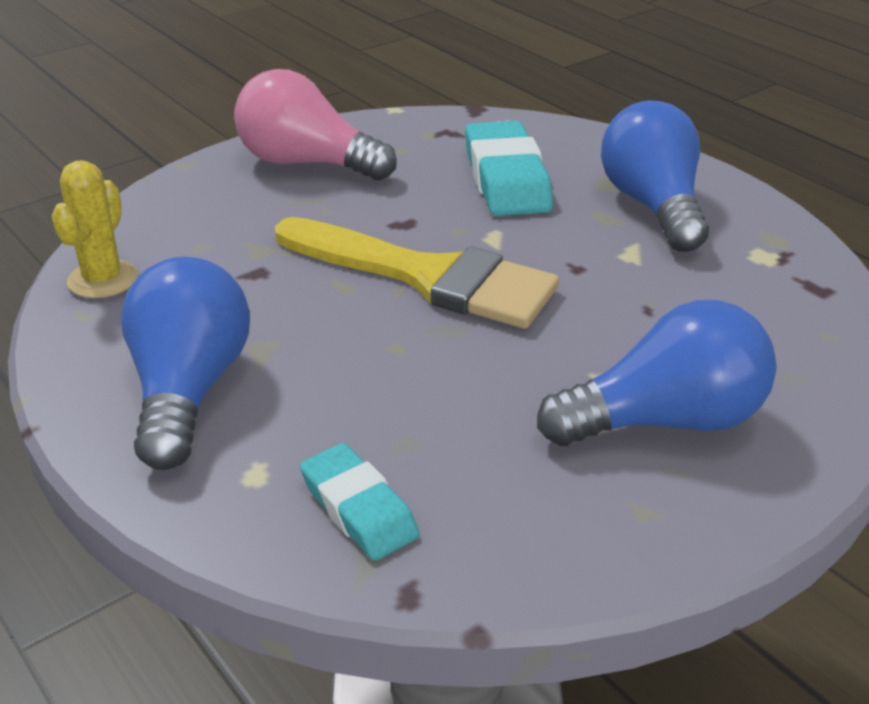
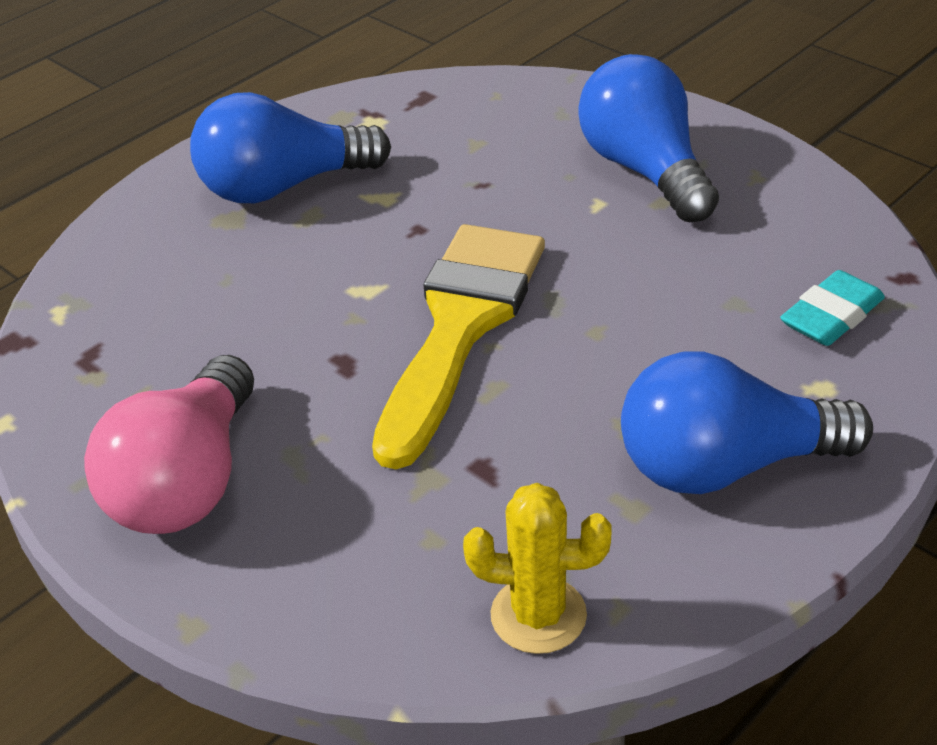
camera: 95 degrees left, 5 degrees up
turquoise eraser [465,121,553,216] -> none

